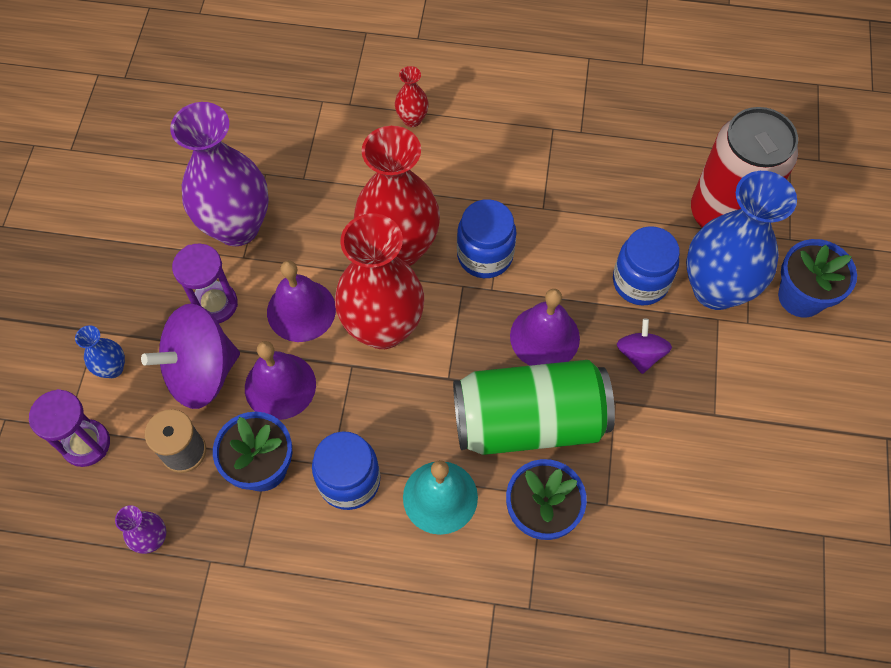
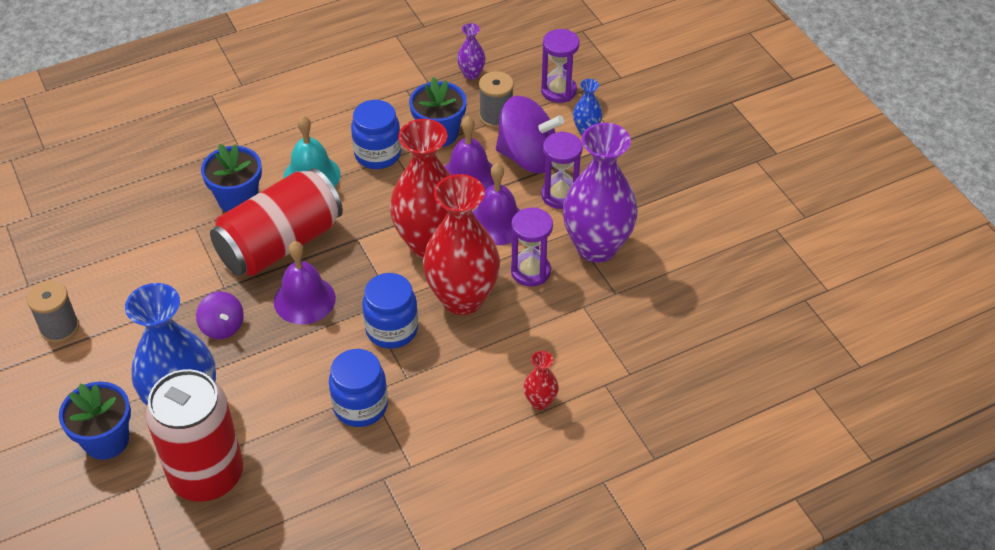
camera: 145 degrees right, 15 degrees down
purple spinning top [141,303,240,409] -> purple spinning top turned 75 degrees clockwise [496,96,564,173]
green can [453,360,615,455] -> red can [210,168,343,276]
blue jar [613,226,680,305] -> blue jar moved to [329,349,388,427]
none -> grey spool [27,280,79,343]
none -> purple hourglass [511,208,553,287]

